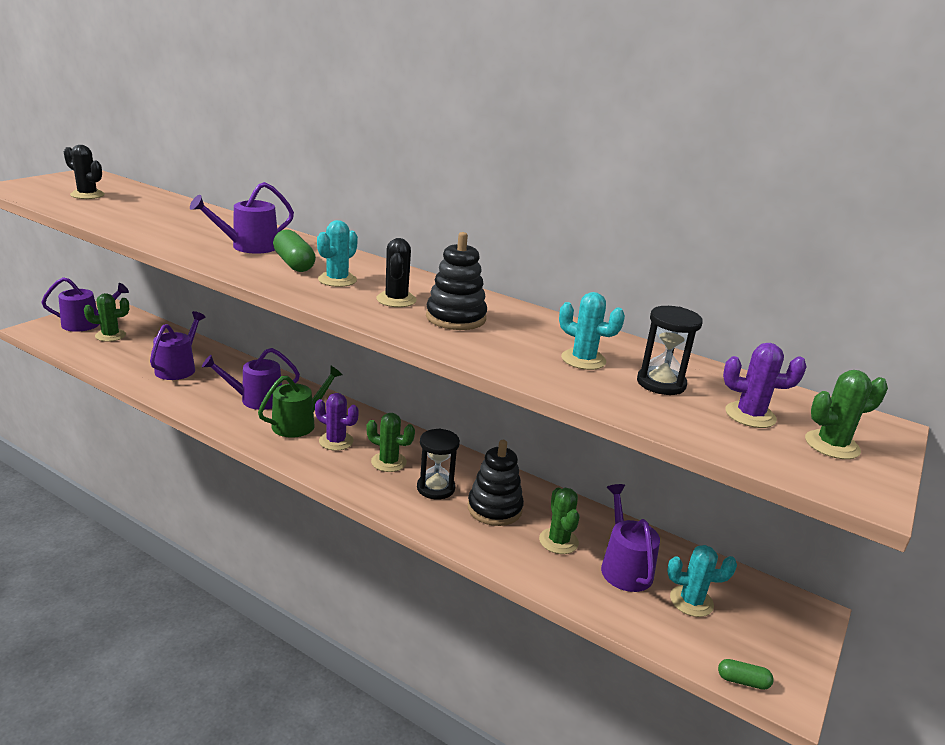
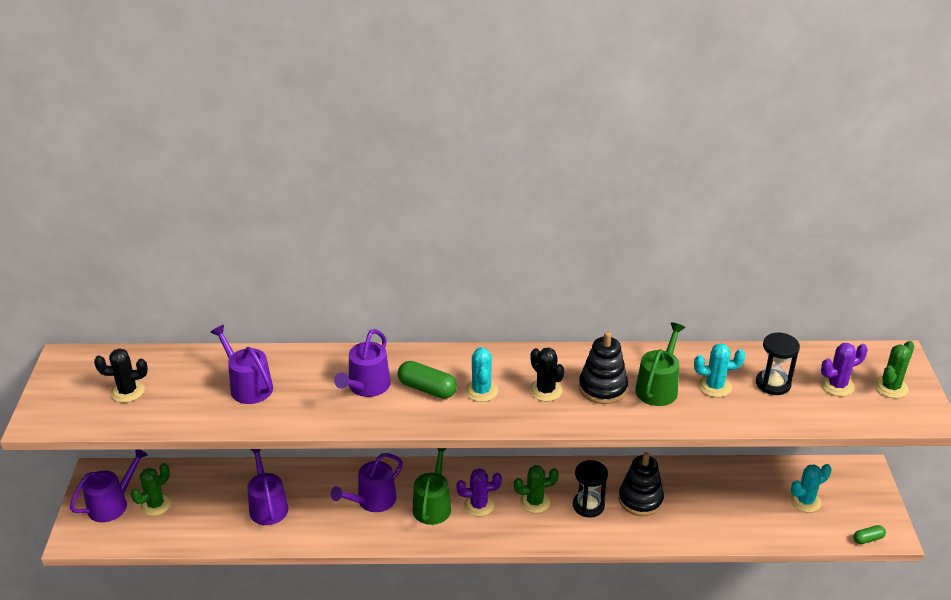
camera: 30 degrees left, 10 degrees up
green cactus [539,488,579,554] -> none
purple watering can [601,484,660,592] -> purple watering can moved to [210,325,273,404]
none -> green watering can [635,322,685,406]

